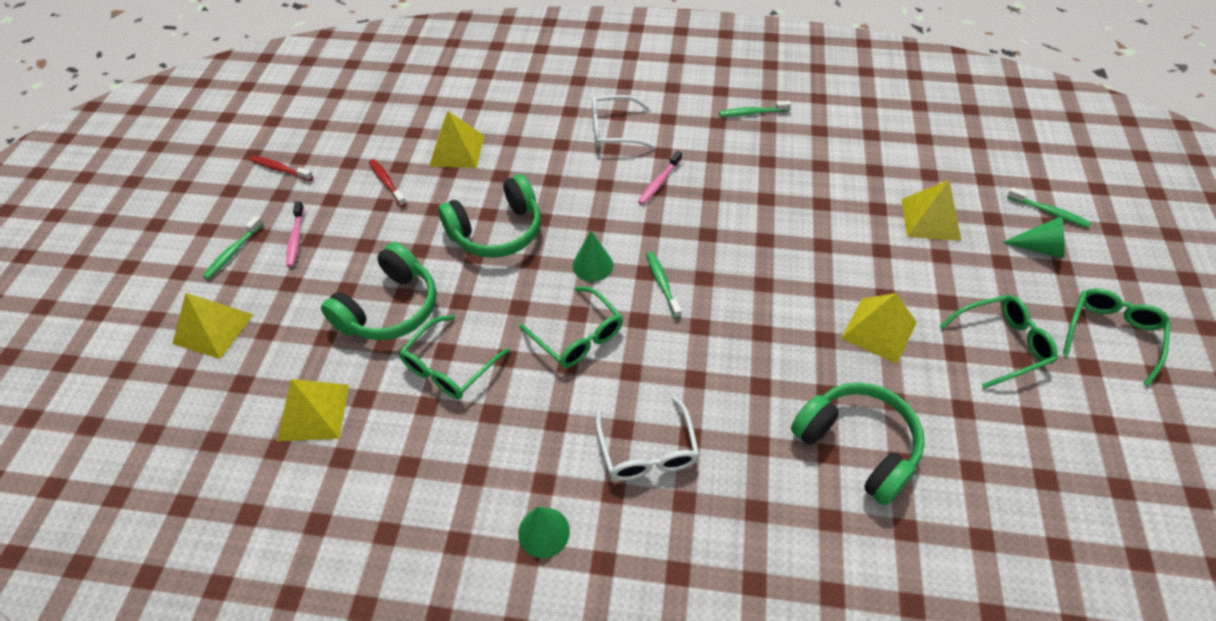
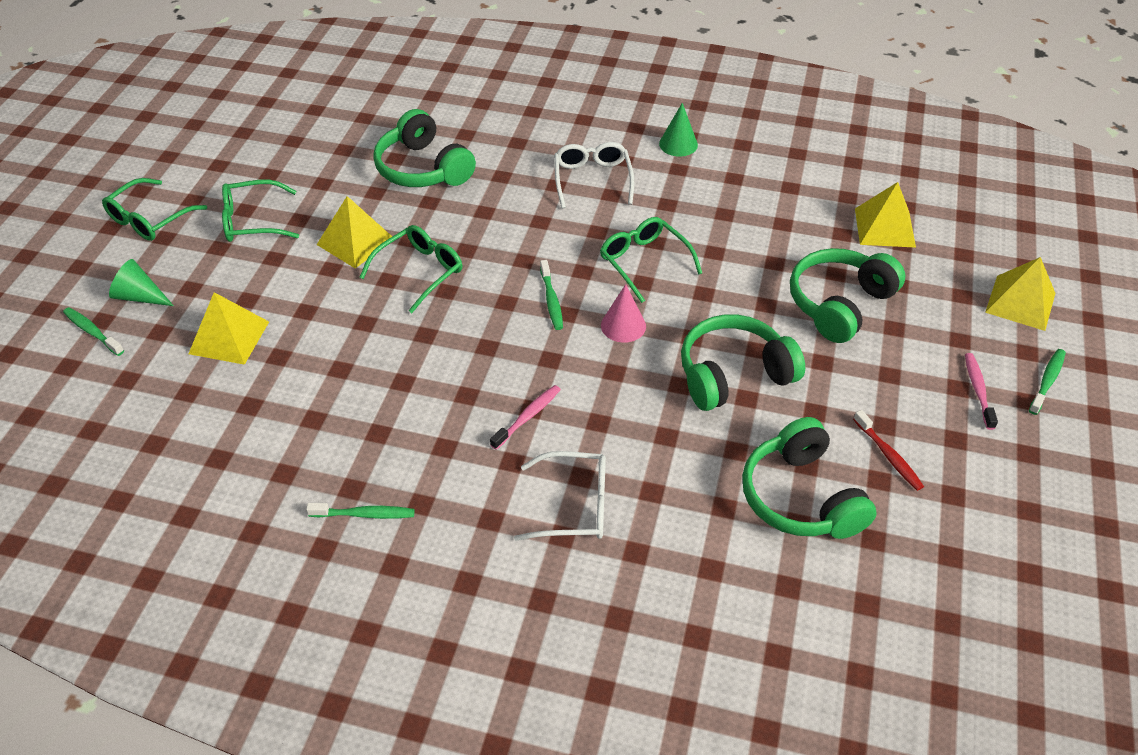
camera: 175 degrees left, 5 degrees down
red toothbrush [250,156,313,181] -> none
green glasses [399,315,510,399] -> green glasses moved to [360,225,462,313]
yellow pyramid [429,111,484,168] -> green headphones [742,417,877,539]
green cone [572,231,613,282] -> pink cone [601,284,646,343]

